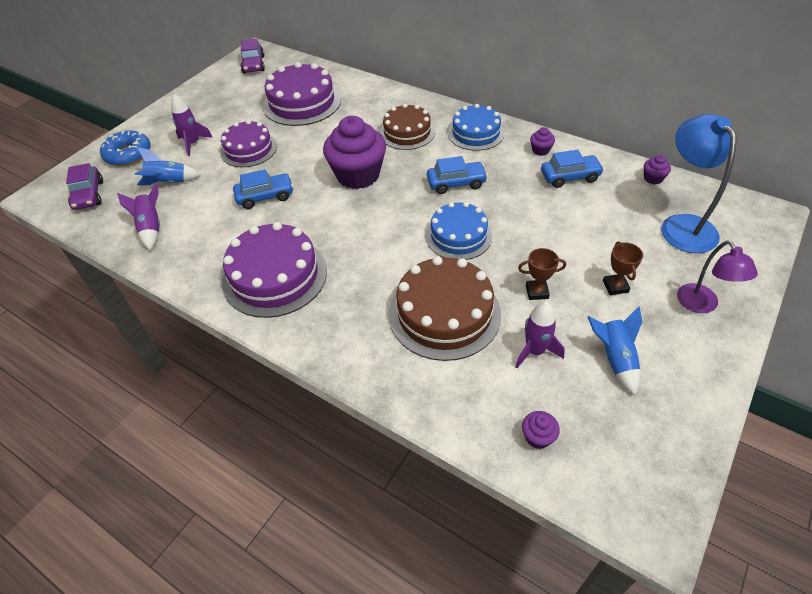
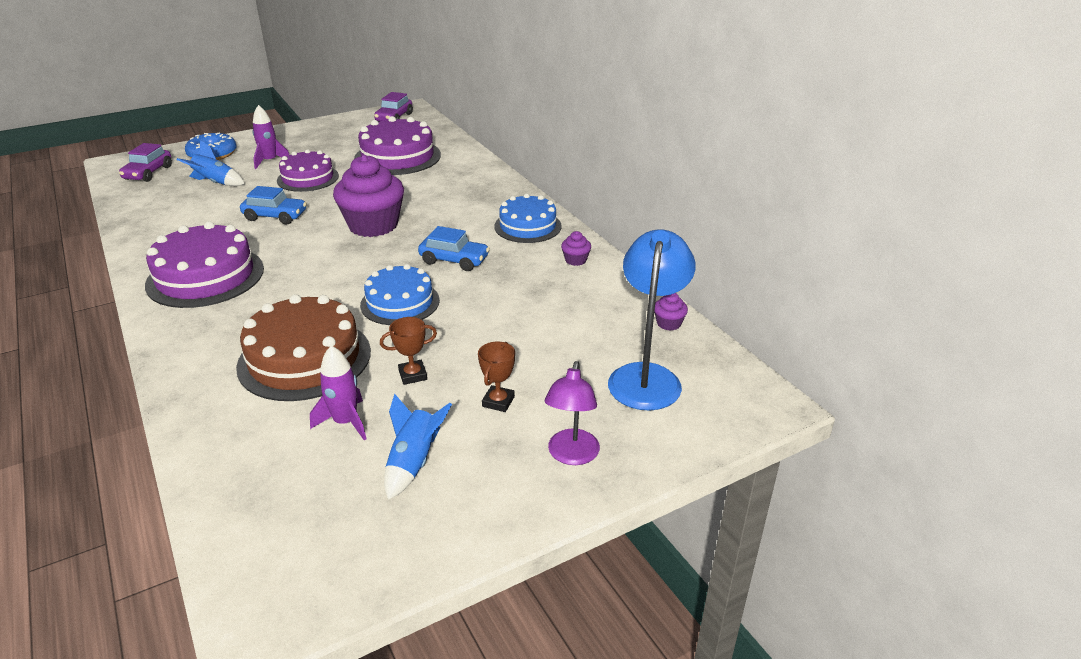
camera: 25 degrees right, 15 degrees down
purple rocket [117,182,160,250] -> none
brown cake [380,104,435,150] -> none
brown trophy [518,248,566,300] -> brown trophy turned 45 degrees counterclockwise [380,317,437,385]
purple cupcake [522,411,560,449] -> none
blue car [541,150,604,188] -> none

